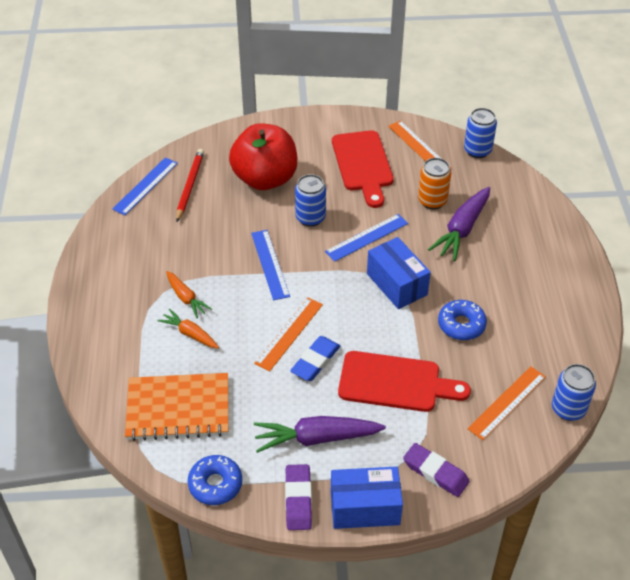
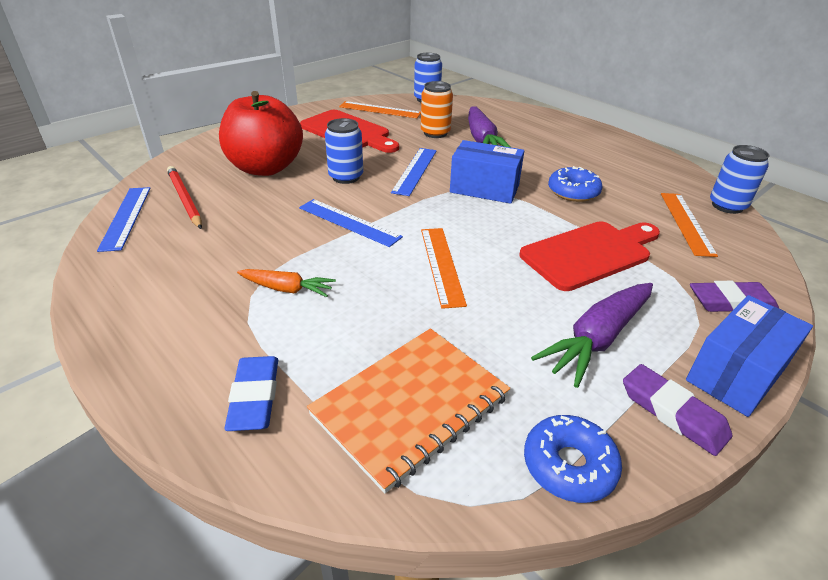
camera: 40 degrees left, 10 degrees down
orange carrot [158,309,219,349] -> none
blue eraser [290,336,340,381] -> blue eraser moved to [224,356,278,431]

